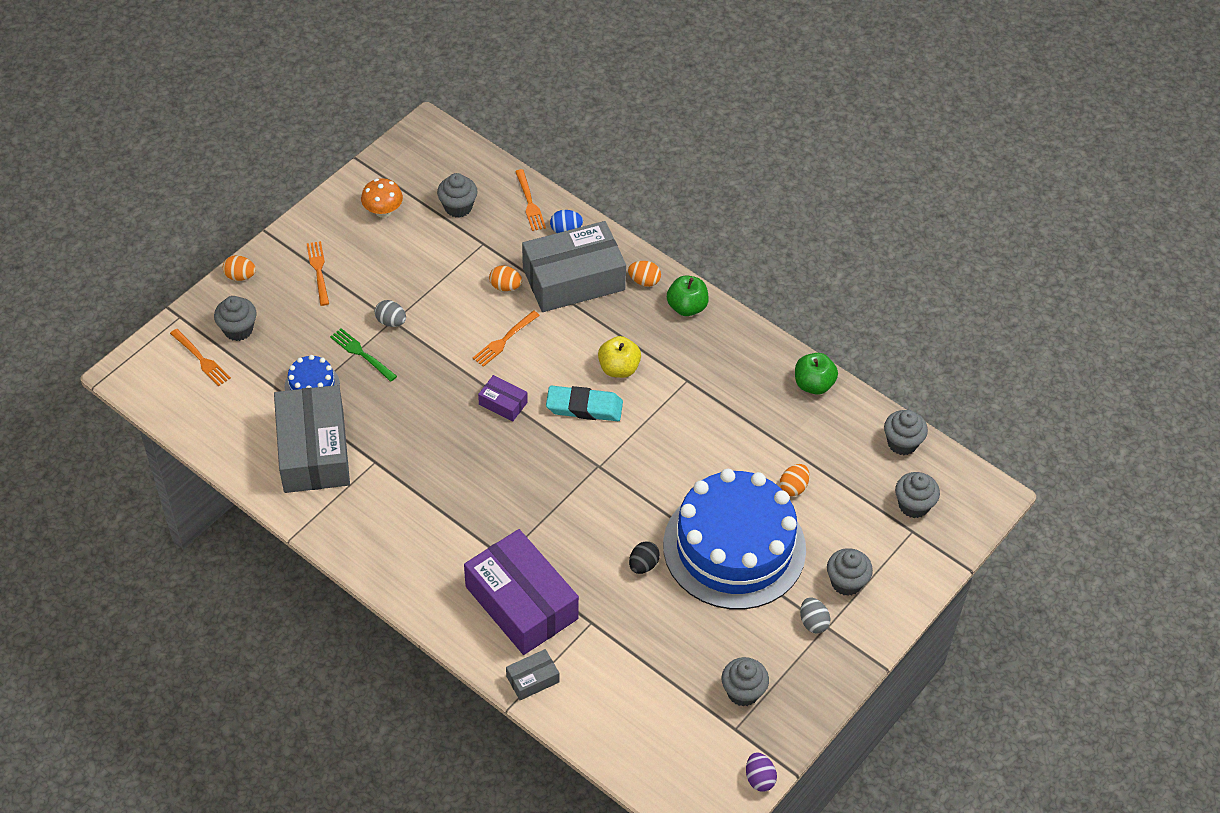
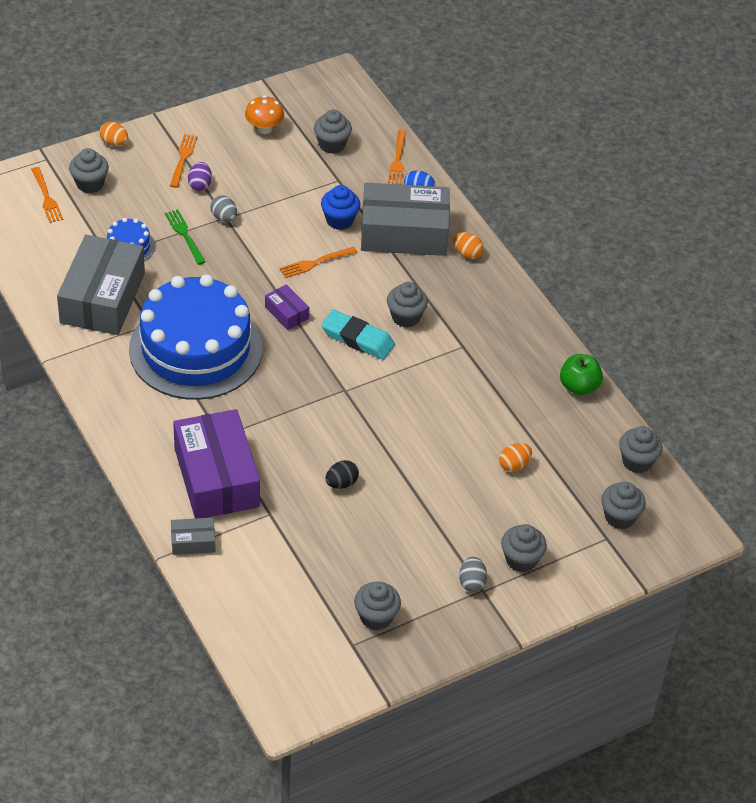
camera: 20 degrees right, 5 degrees down
orange egg [489,266,522,291] -> blue cupcake [321,185,360,230]
yellow apple [598,336,641,378] -> grey cupcake [387,282,428,328]
blue cake [663,469,806,610] -> blue cake moved to [129,274,262,400]
green apple [667,275,709,316] -> none
purple egg [746,752,777,792] -> purple egg moved to [188,162,212,191]

